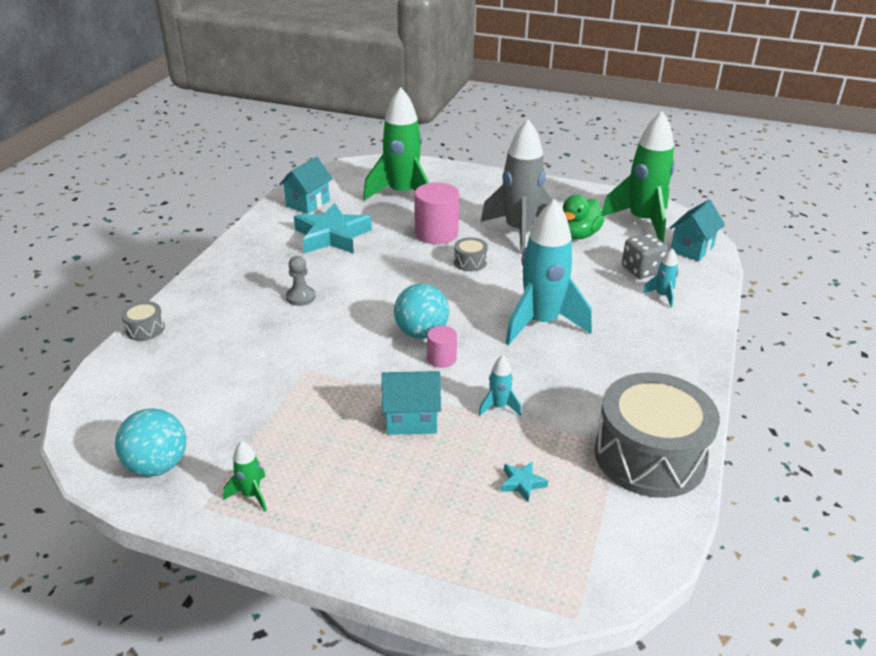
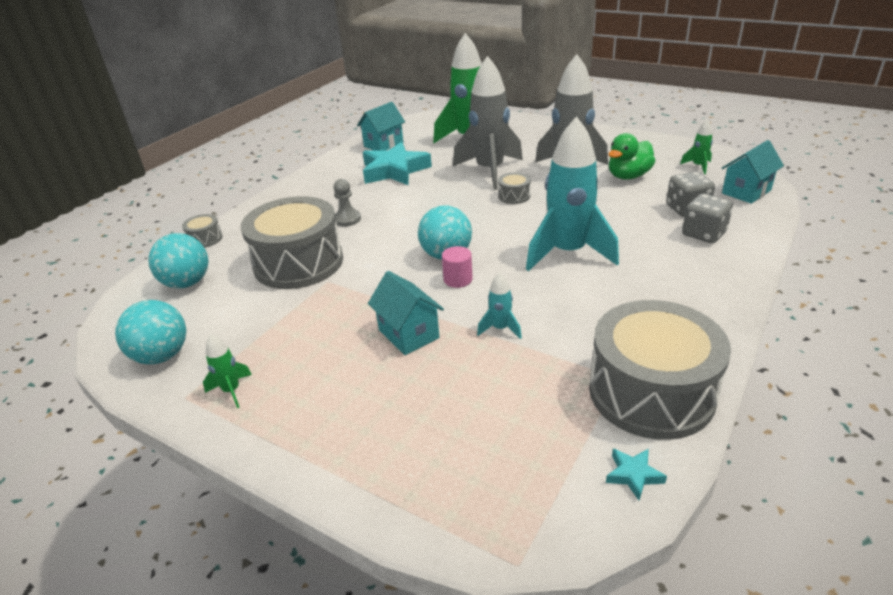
camera: 15 degrees right, 0 degrees up
turquoise house [382,371,441,435] -> turquoise house turned 45 degrees clockwise [368,271,444,355]
pink cylinder [414,182,459,244] -> grey rocket [453,56,523,190]
turquoise star [501,461,548,502] -> turquoise star moved to [606,449,667,501]
green rocket [602,111,675,243] -> green rocket [680,119,713,174], size x0.42
turquoise rocket [642,248,678,308] -> grey dice [682,194,733,243]
none -> turquoise ball [148,233,208,289]
none -> grey drum [241,196,343,289]

